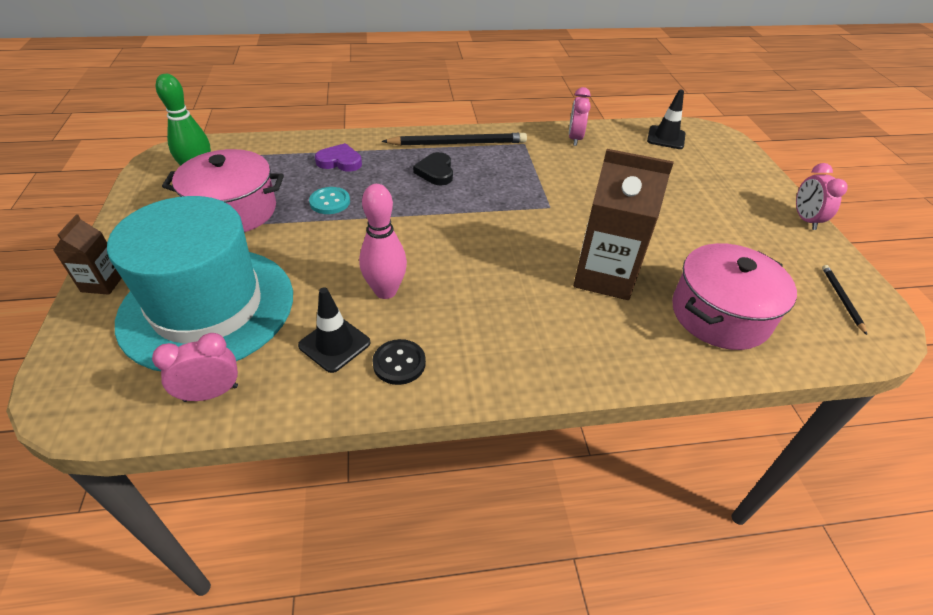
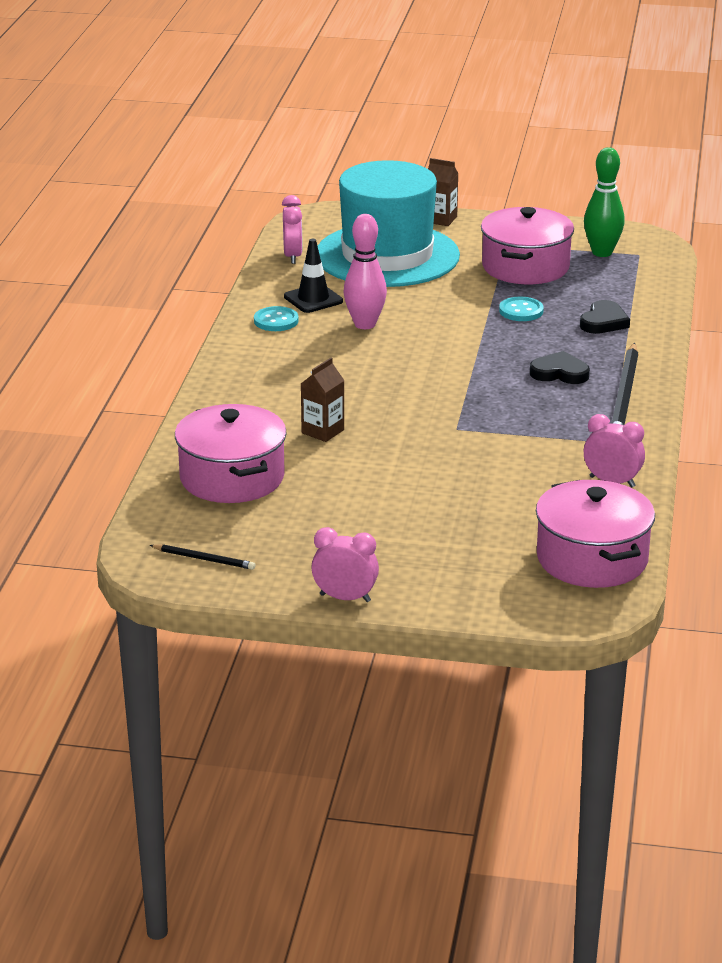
camera: 110 degrees right, 15 degrees down
purple heart [315,143,362,172] -> black heart [580,300,630,334]
black button [372,339,426,385] -> turquoise button [254,306,299,331]
brown carton [573,149,674,300] -> brown carton [301,358,345,442], size x0.51
black traffic cone [647,89,686,149] -> pink pot [536,480,655,588]

